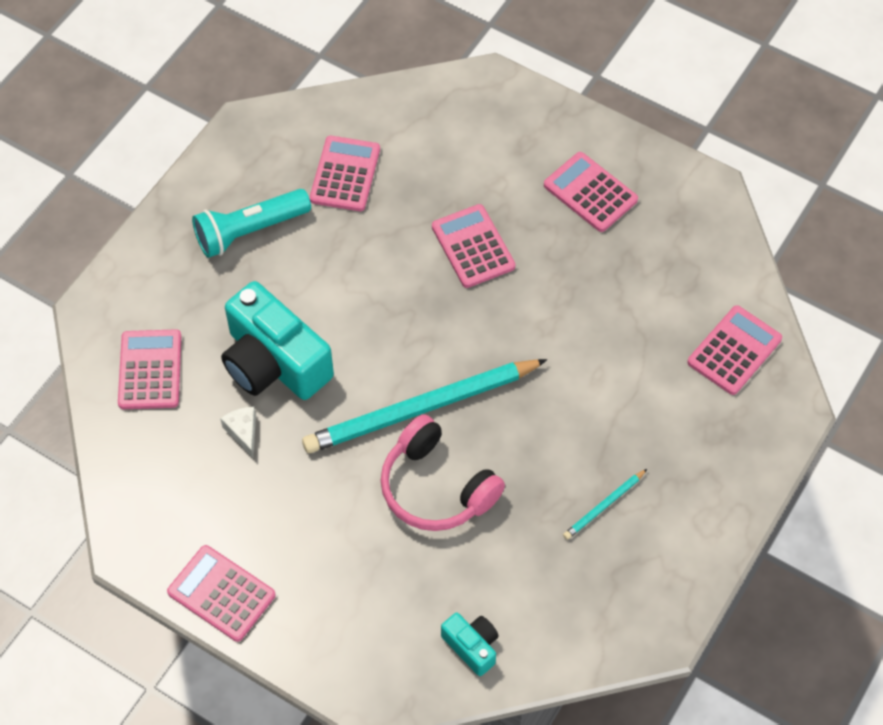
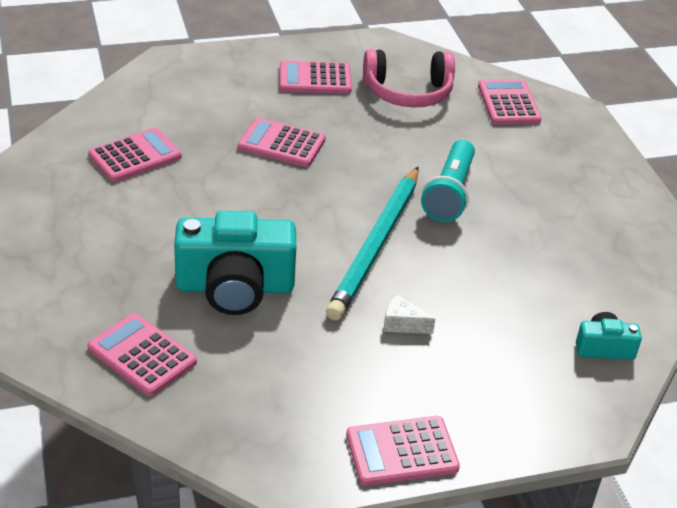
camera: 50 degrees left, 20 degrees down
turquoise flashlight [192,189,311,258] -> turquoise flashlight moved to [421,140,475,222]
white cheese [220,407,256,458] -> white cheese moved to [383,294,435,334]
pink calculator [310,136,380,211] -> pink calculator turned 90 degrees clockwise [88,128,181,182]
pink headphones [380,414,505,531] -> pink headphones moved to [363,49,455,108]
turquoise pencil [563,469,647,540] -> none

